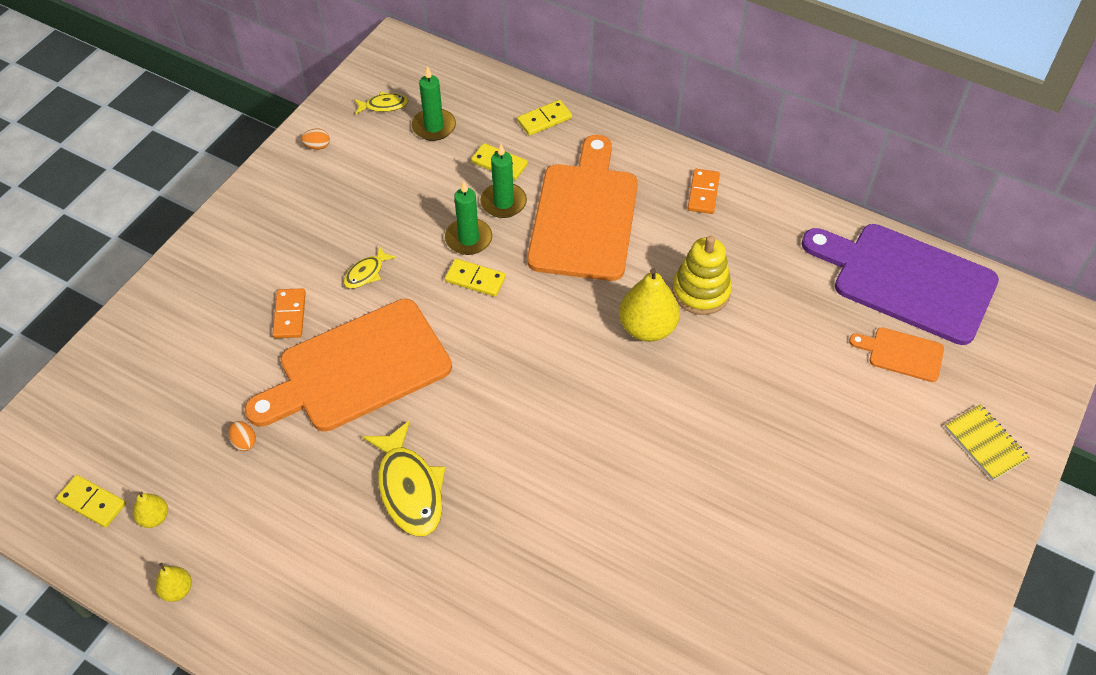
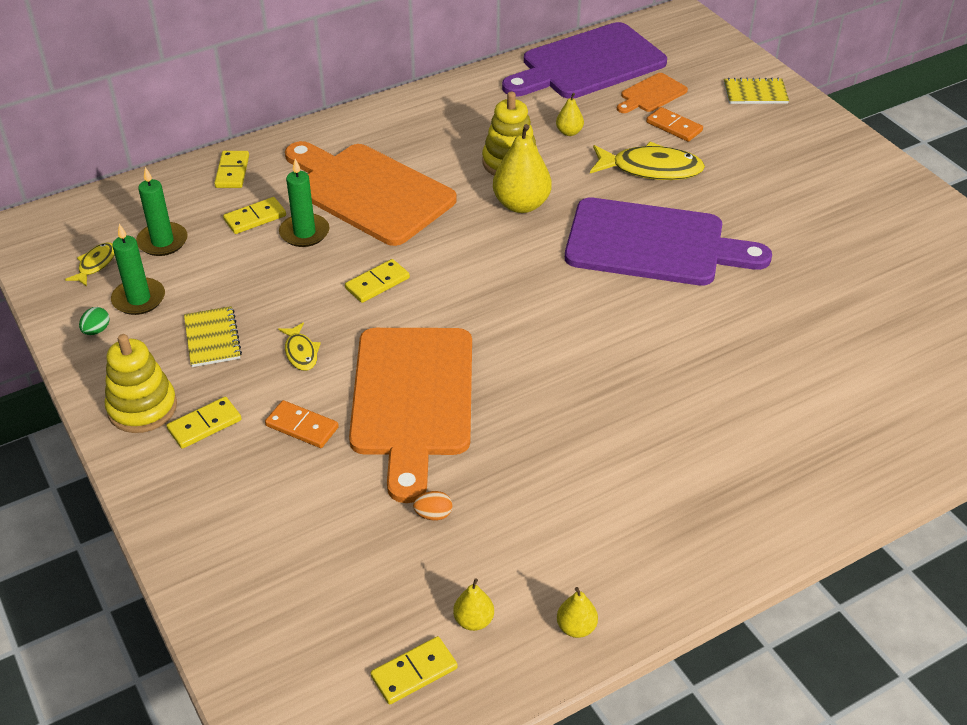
camera: 60 degrees left, 10 degrees down
orange egg [301,129,330,150] -> green egg [79,307,109,335]
yellow fish [362,420,445,537] -> yellow fish moved to [590,142,705,180]
green candle [445,181,492,255] -> green candle moved to [111,224,165,315]
orange domino [688,169,720,214] -> orange domino moved to [646,107,703,142]
none -> yellow stacking toy [105,334,177,433]
none -> yellow domino [167,397,242,449]
none -> yellow notebook [184,306,242,367]
none -> yellow pear [556,93,584,136]
none -> purple cutting board [565,198,772,286]

